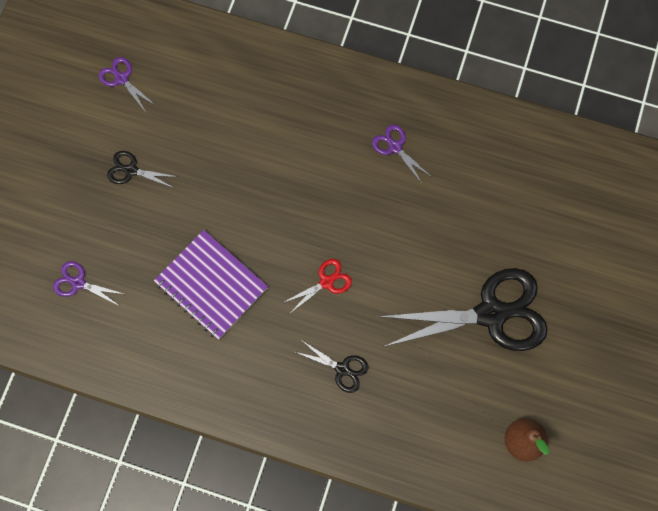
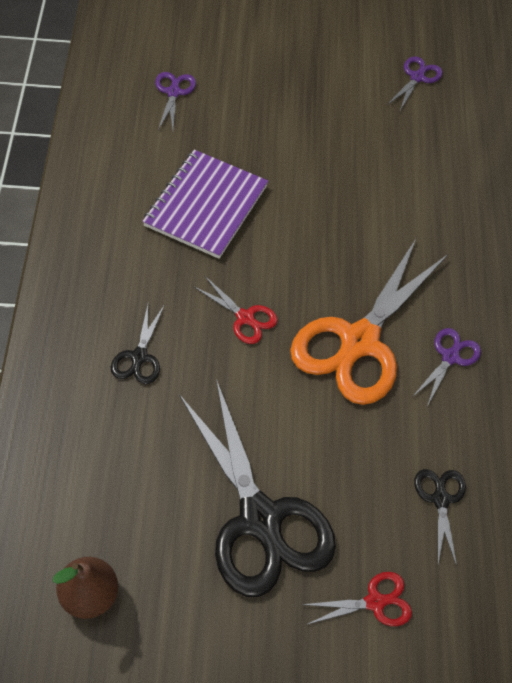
camera: 70 degrees right, 15 degrees down
black scissors [107,151,178,188] -> black scissors moved to [414,469,466,567]
none -> orange scissors [290,239,448,405]
none -> red scissors [301,572,412,626]

